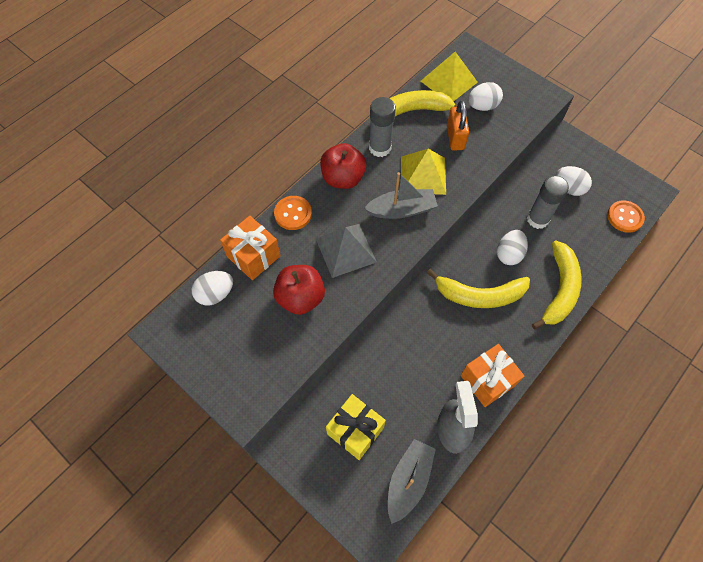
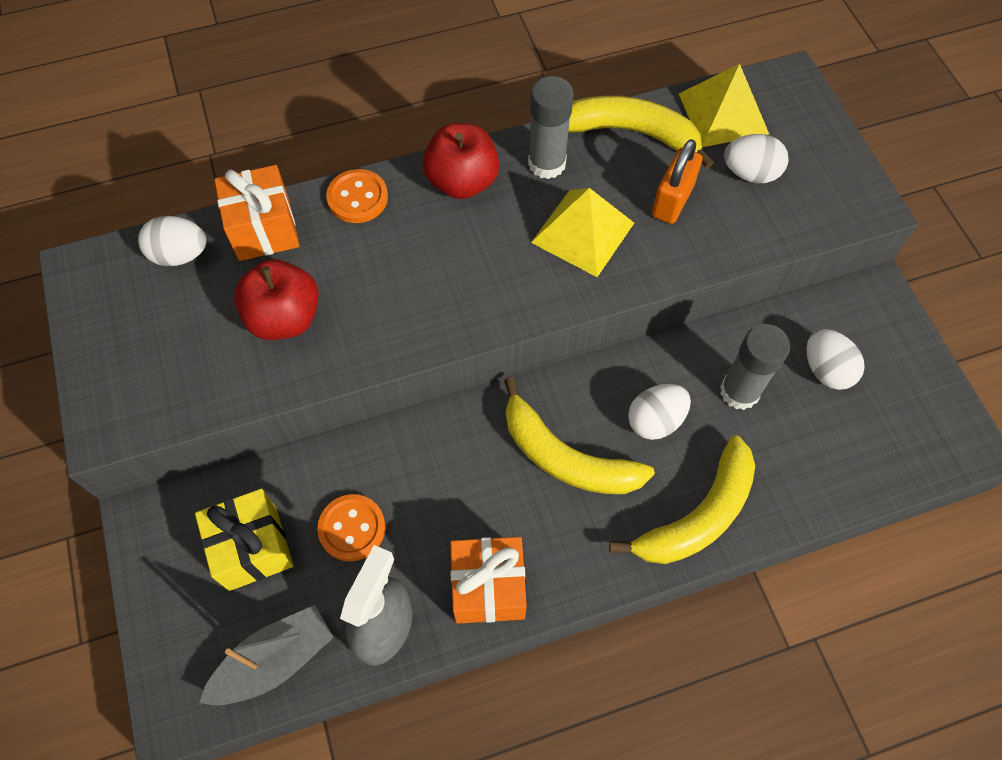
camera: 30 degrees right, 0 degrees up
grey pyramid [316,224,377,278] -> none
grey boat [364,172,438,219] -> none
orange button [607,200,645,233] -> orange button moved to [317,494,386,561]

